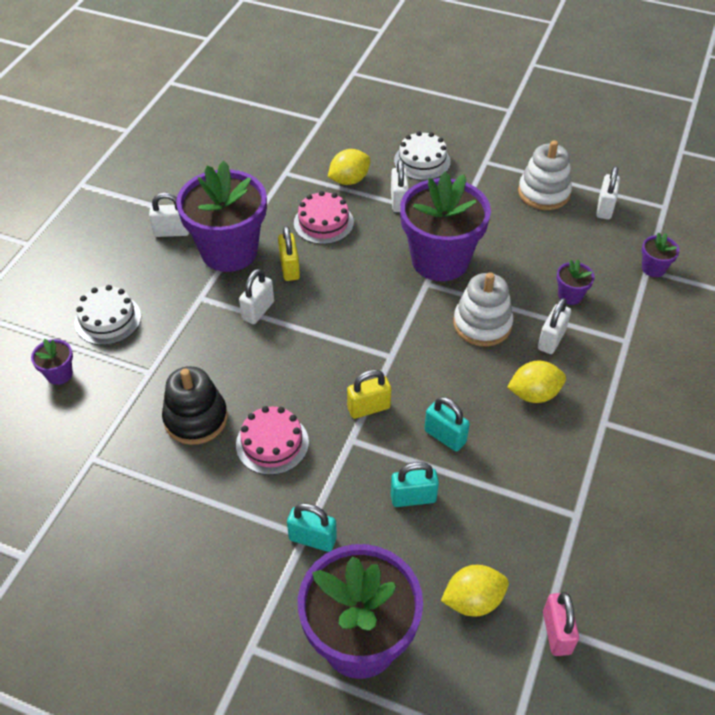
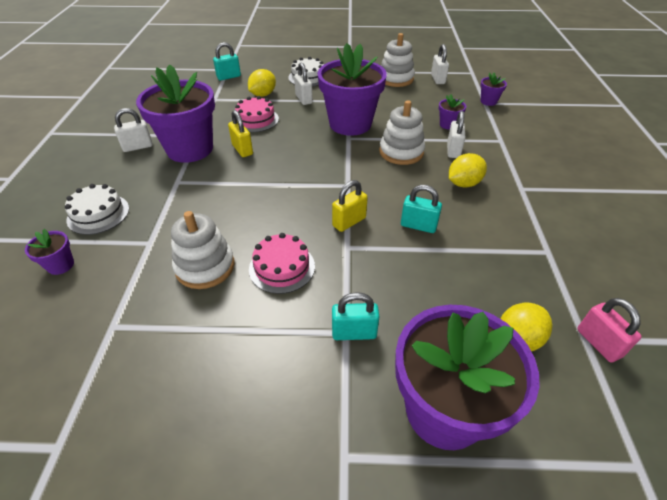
camera: 20 degrees left, 5 degrees down
black stacking toy [162,366,228,445] -> white stacking toy [171,211,234,289]
white padlock [239,269,274,324] -> none
turquoise padlock [391,462,439,507] -> turquoise padlock moved to [213,42,241,81]

